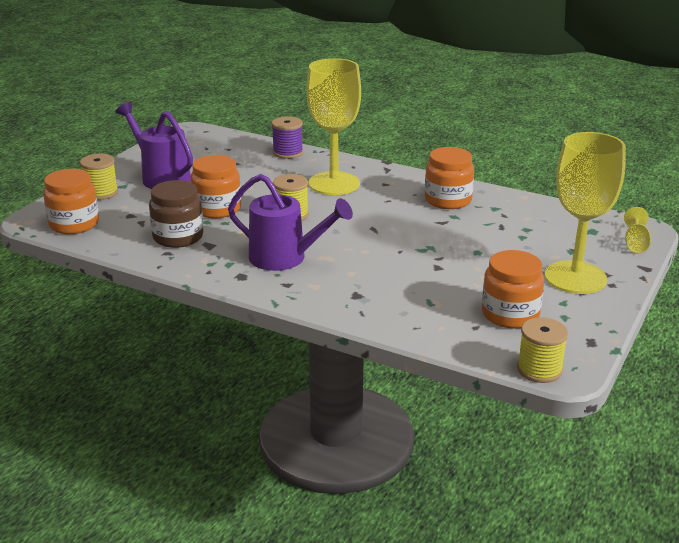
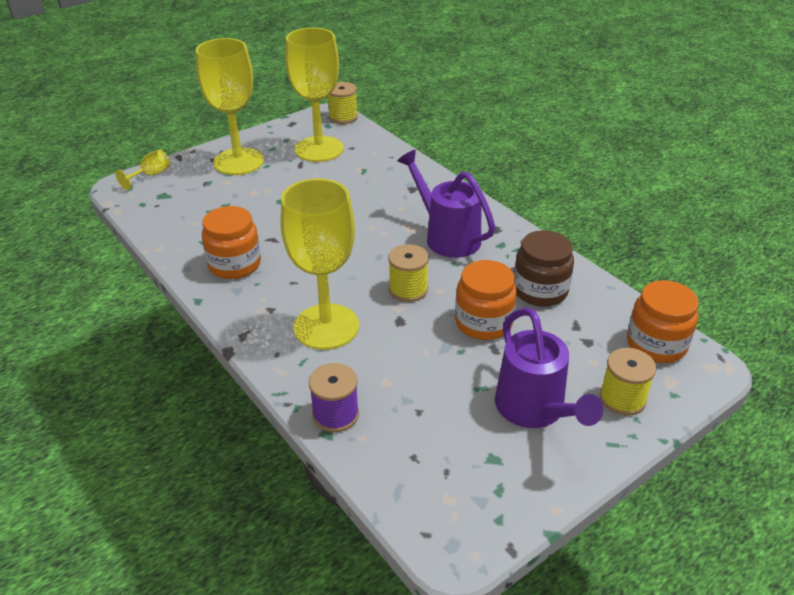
camera: 155 degrees left, 10 degrees up
orange jar [482,250,544,328] -> yellow goblet [285,28,344,162]

